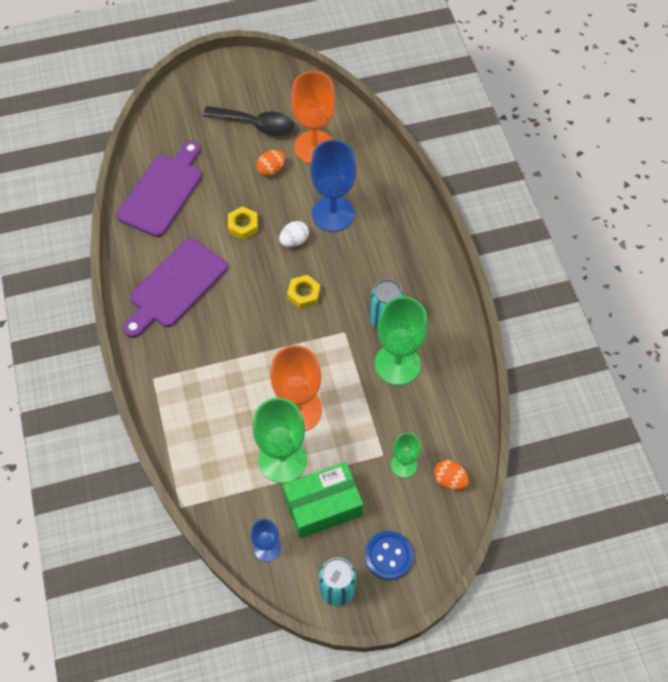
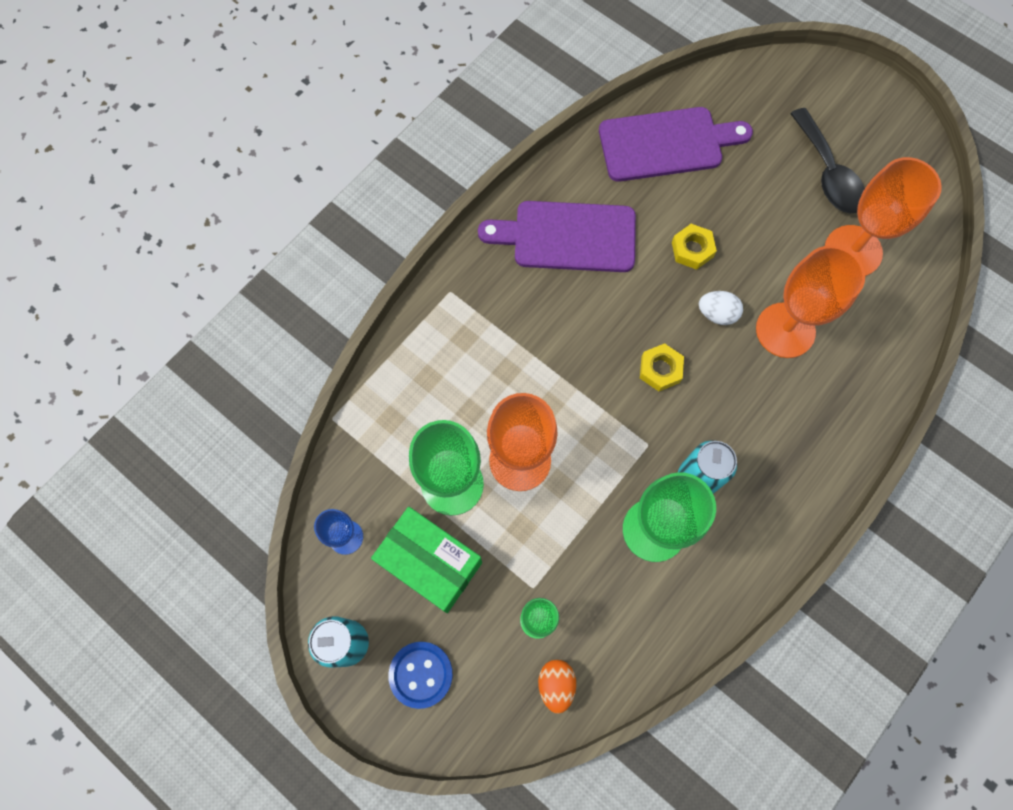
camera: 55 degrees right, 10 degrees up
orange egg [256,150,285,177] -> none
blue goblet [310,140,356,232] -> orange goblet [756,246,865,358]

